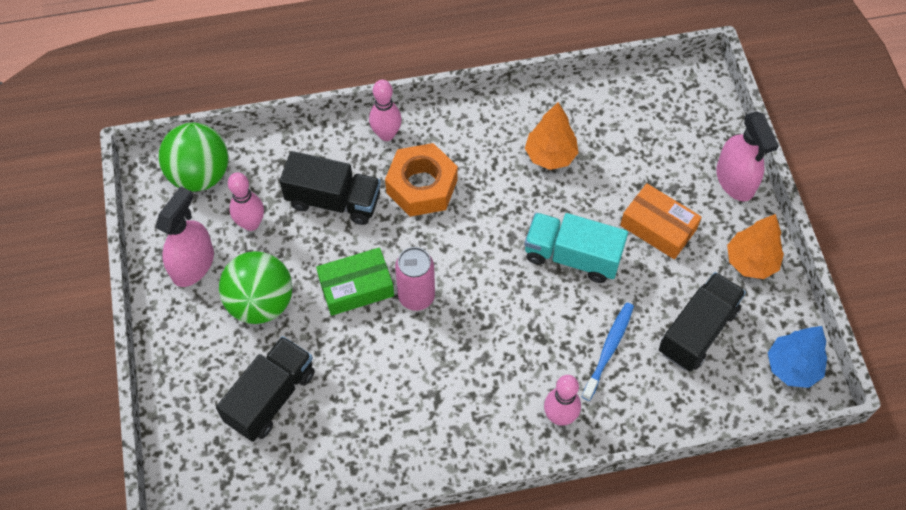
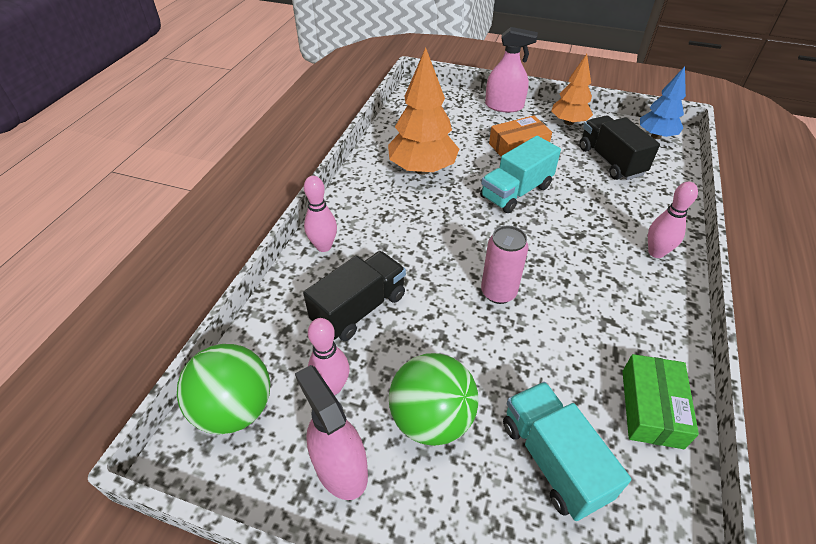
camera: 60 degrees left, 15 degrees down
black truck [216,336,315,442] -> turquoise truck [503,382,631,521]
green box [316,247,394,316] -> green box moved to [622,354,699,449]
orange nut [385,143,458,217] -> none
orange tree [525,102,579,170] -> orange tree [388,47,459,175], size x1.57
blue toothbrush [582,303,634,401] -> none

